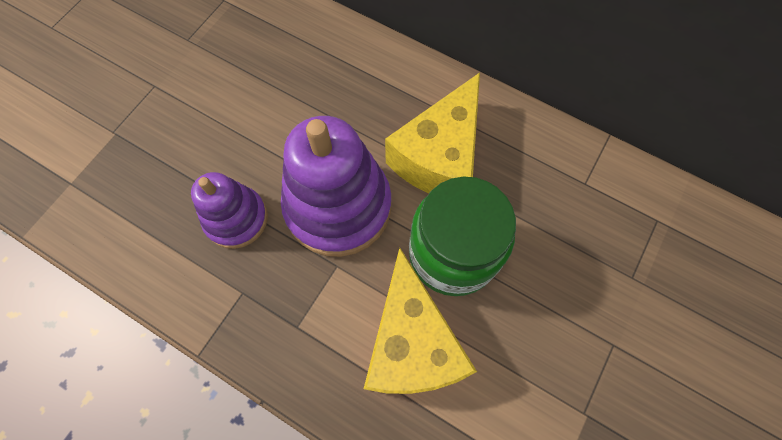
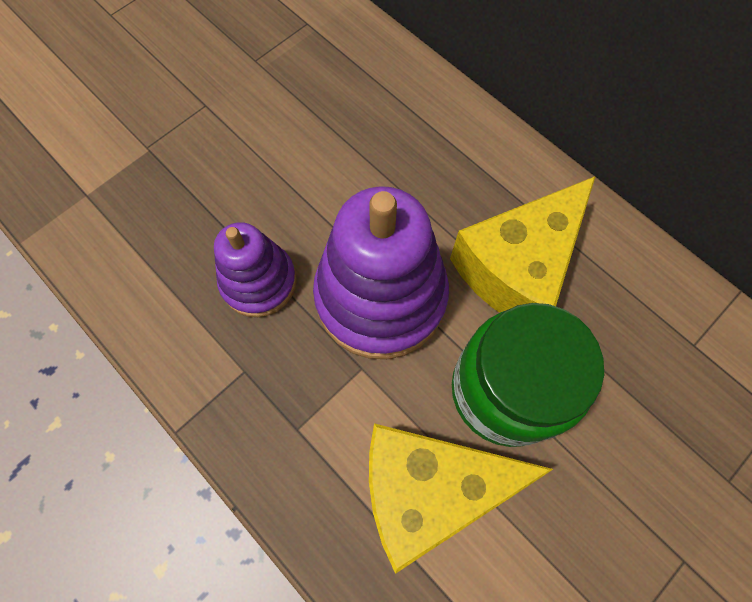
camera: 15 degrees right, 0 degrees up
yellow cheese [364,248,477,394] -> yellow cheese turned 75 degrees clockwise [369,423,553,574]

